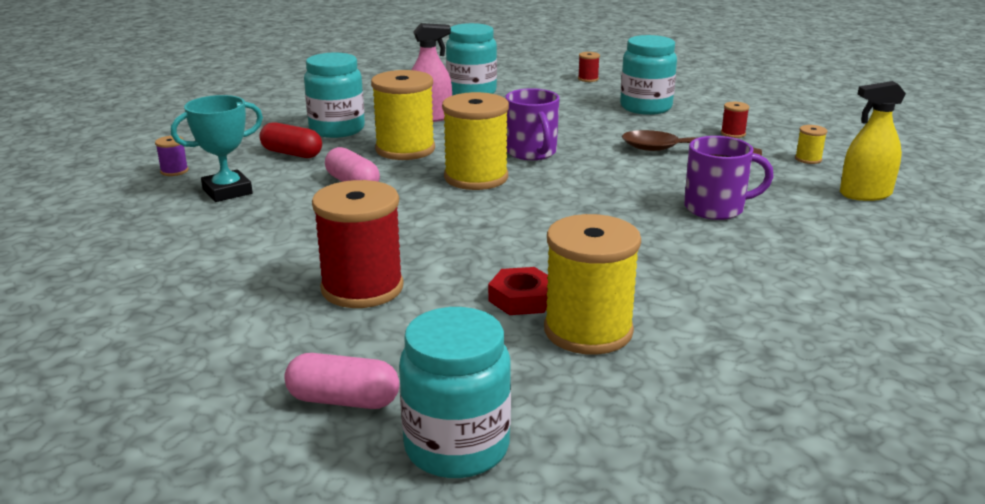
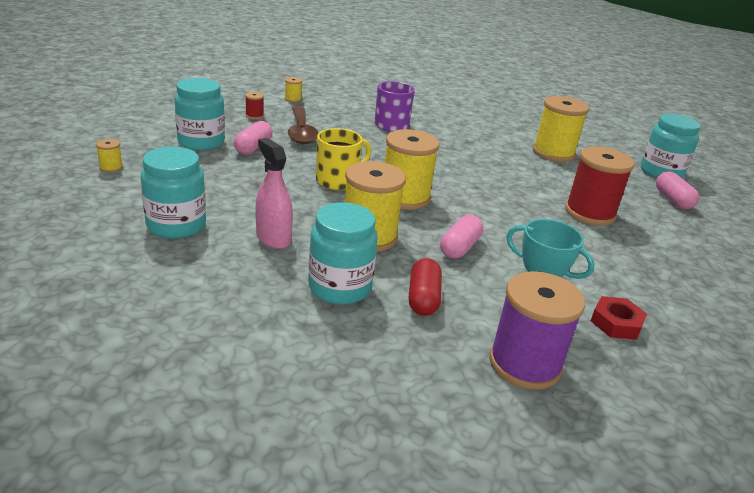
camera: 115 degrees left, 5 degrees up
purple spool [155,136,189,176] -> purple spool [489,271,585,390], size x2.34
red nut [488,267,548,315] -> red nut moved to [591,296,647,340]
purple mug [505,88,559,160] -> yellow mug [316,128,371,190]
red spool [578,52,600,82] -> yellow spool [96,139,123,173]
yellow spray bottle [840,81,906,201] -> none
none -> pink capsule [234,121,273,155]

